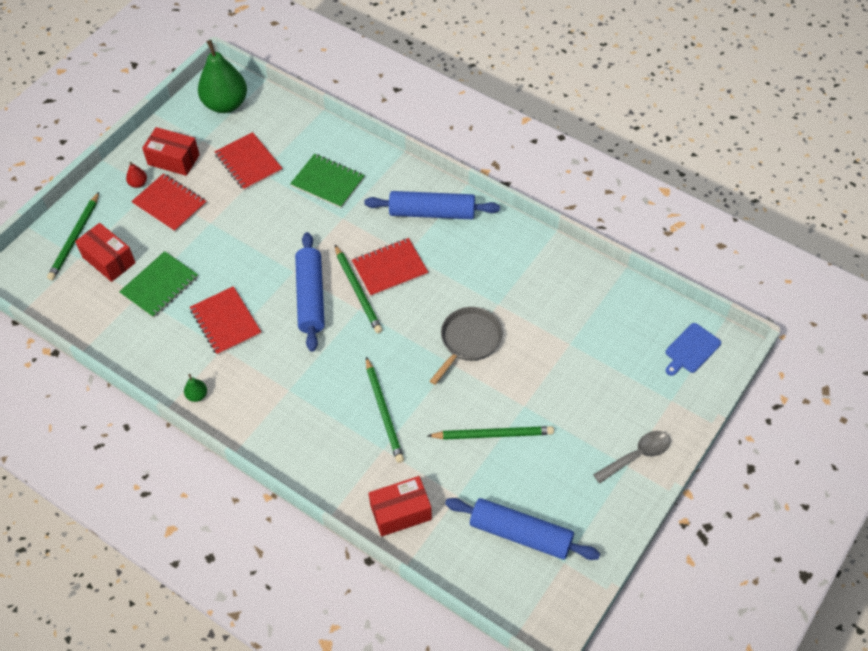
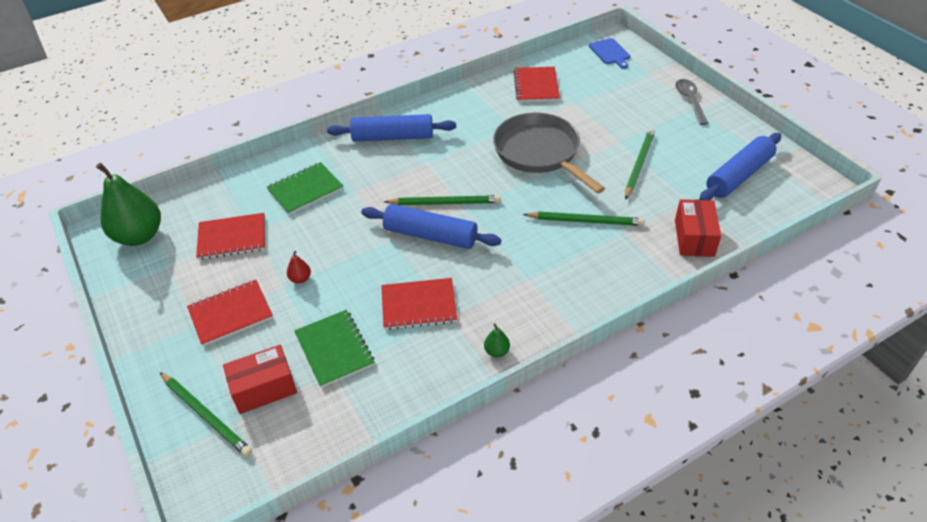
camera: 65 degrees left, 10 degrees down
red pear [126,162,147,188] -> red pear moved to [287,251,311,284]
red box [142,127,200,176] -> none
red notebook [352,238,428,297] -> red notebook moved to [513,67,560,102]
blue rolling pin [364,191,500,219] -> blue rolling pin turned 60 degrees clockwise [327,114,456,142]
grey pan [430,307,503,385] -> grey pan [493,113,605,194], size x1.54

